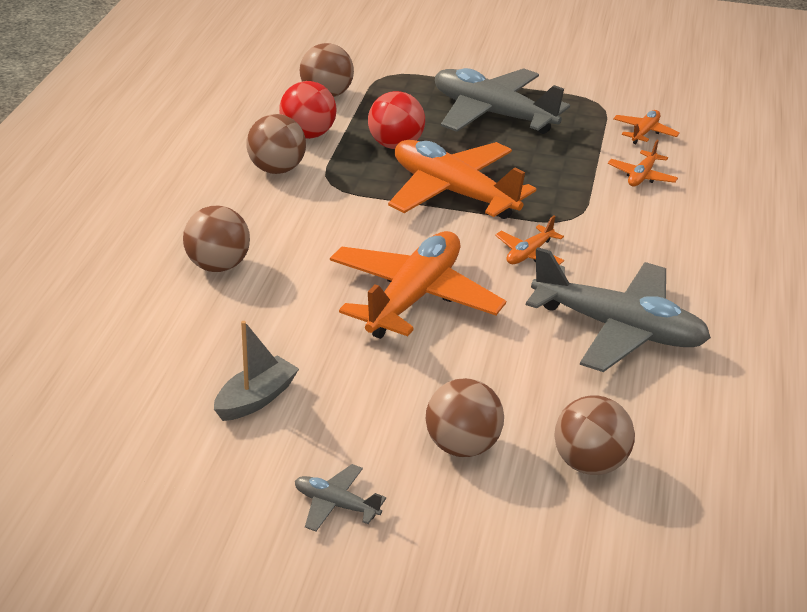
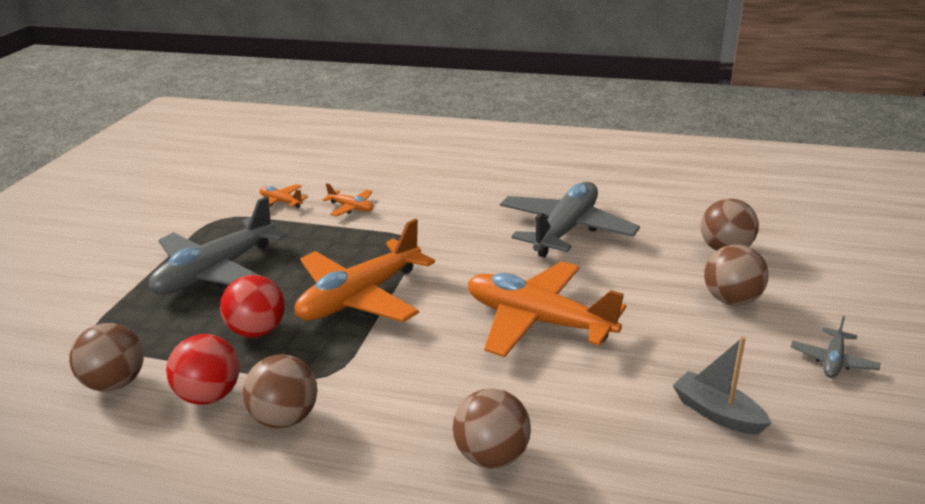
camera: 85 degrees left, 5 degrees down
orange plane [495,216,564,265] -> none

